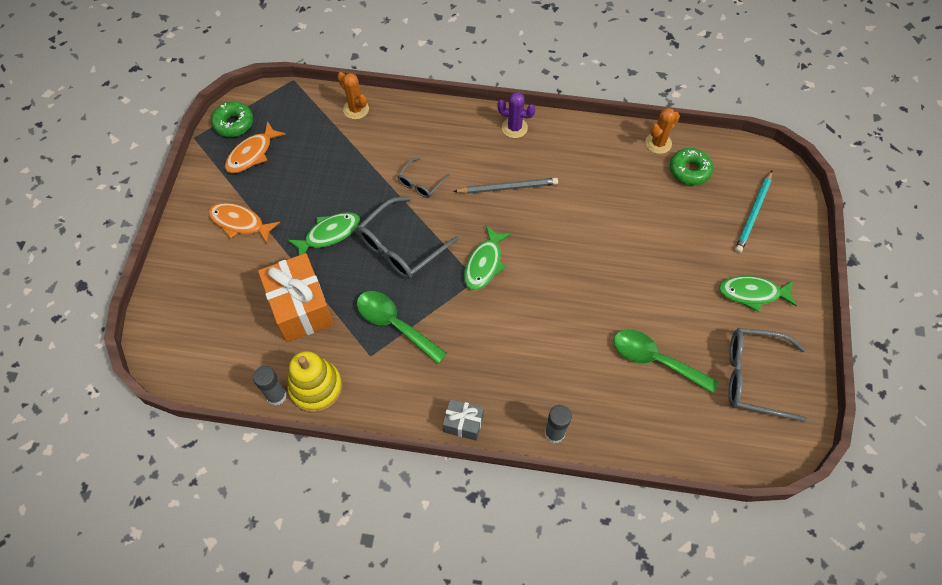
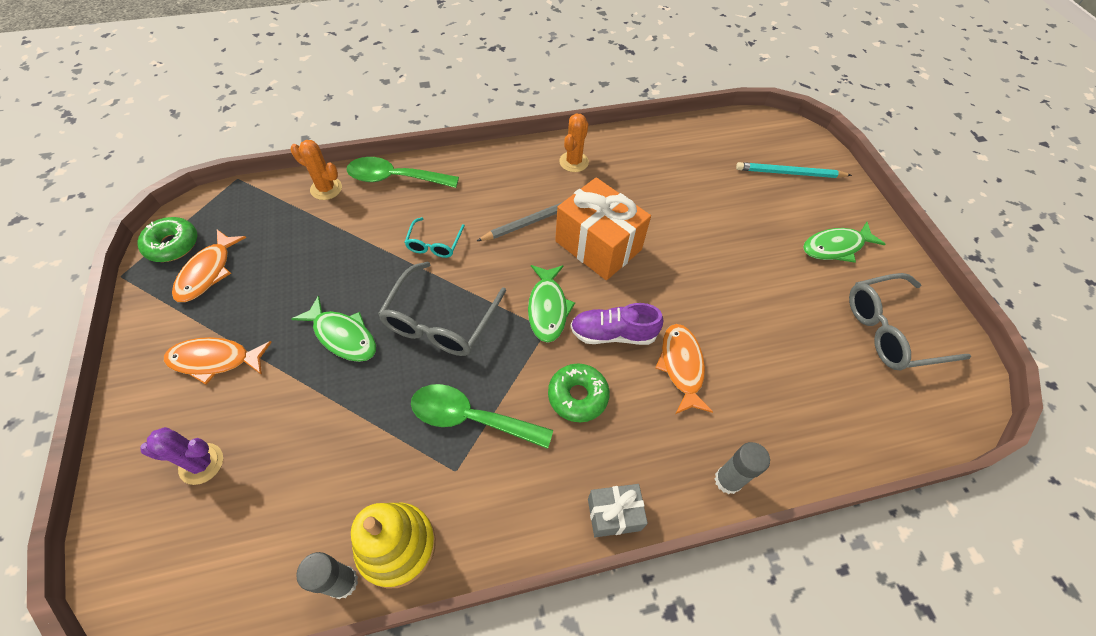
camera: 25 degrees left, 5 degrees down
orange gift [258,253,334,343] -> orange gift moved to [555,177,651,280]
green fish [288,212,360,255] -> green fish turned 90 degrees clockwise [292,295,376,362]
grey glasses [397,157,450,198] -> turquoise glasses [404,217,465,258]
purple cactus [497,92,536,138] -> purple cactus moved to [140,427,223,485]
green spoon [613,329,718,394] -> green spoon moved to [347,157,459,188]
orange cactus [645,108,680,154] -> orange cactus moved to [559,113,589,172]
green donut [670,148,713,185] -> green donut moved to [548,364,610,422]
turquoise pencil [735,171,772,253] -> turquoise pencil turned 90 degrees clockwise [736,162,852,178]
none -> purple shoe [570,303,663,345]
none -> orange fish [655,324,713,414]

